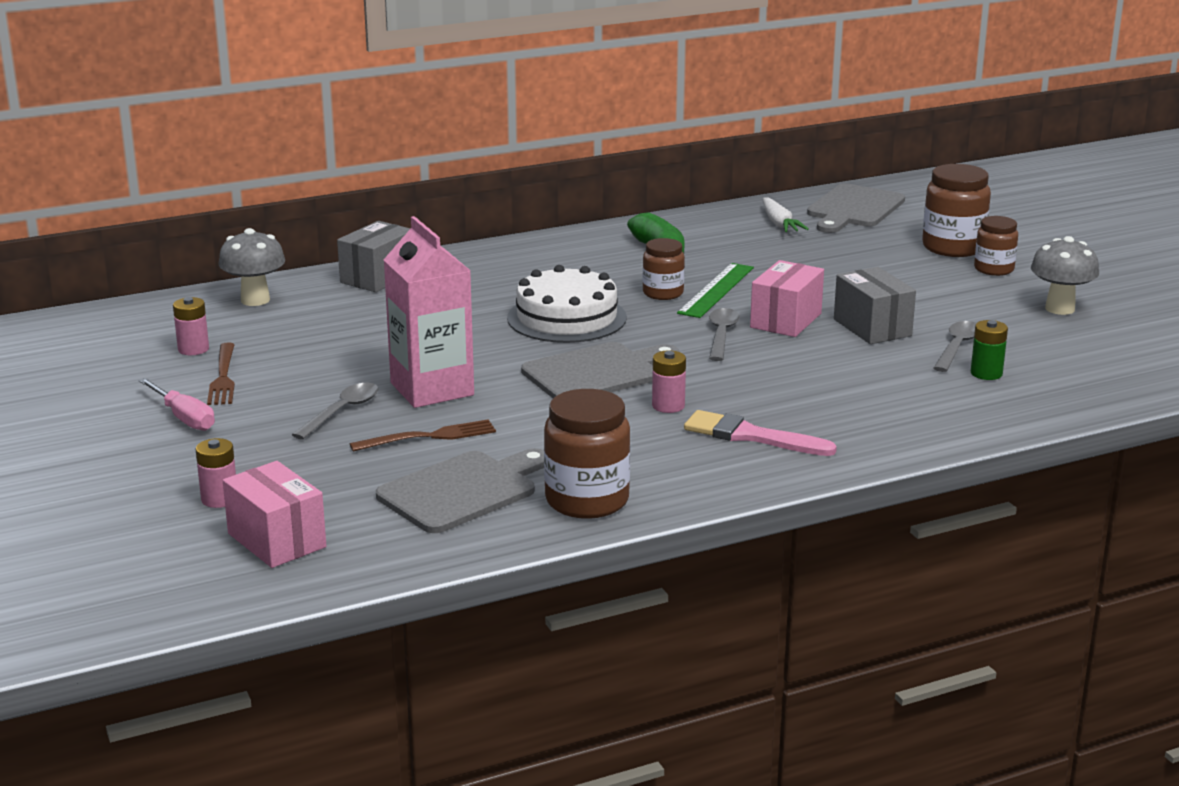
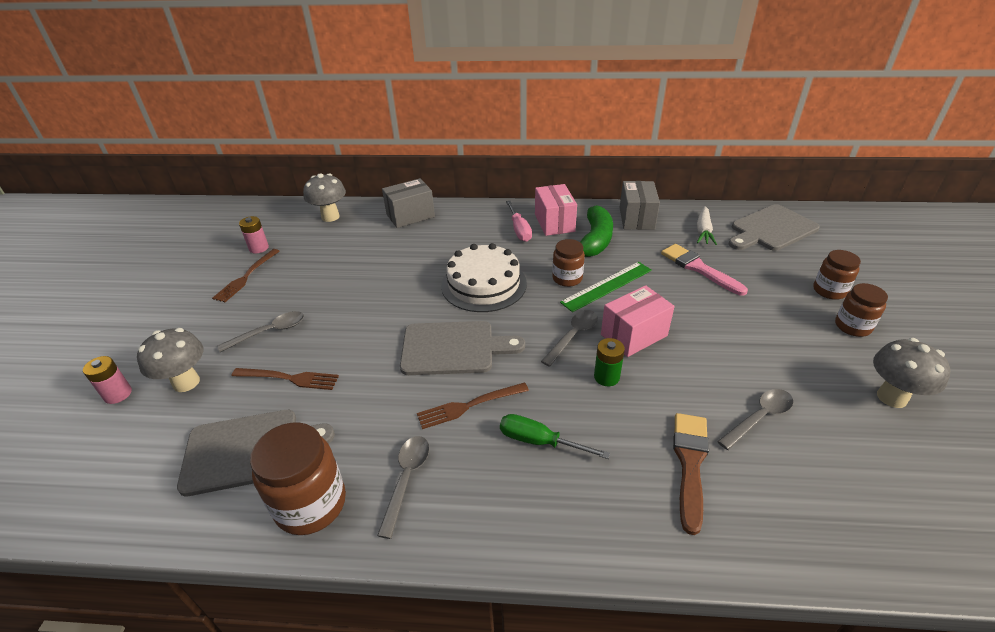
camera: 30 degrees right, 15 degrees up
pink screwdriver [139,378,215,431] -> pink screwdriver moved to [506,201,532,242]
pink box [223,461,326,568] -> pink box moved to [535,184,577,236]
pink carton [384,216,474,408] -> none
pink battery [652,350,686,413] -> brown fork [417,382,529,429]
pink brush [684,410,837,456] -> pink brush moved to [661,244,748,296]
grey box [834,267,916,344] -> grey box moved to [620,181,660,230]
brown jar [922,164,991,257] -> brown jar [813,250,861,300], size x0.62
green battery [971,320,1008,380] -> green battery moved to [594,338,625,386]
none -> grey mushroom [137,328,204,392]
none -> grey spoon [377,436,429,539]
none -> green screwdriver [500,414,610,459]
none -> brown brush [673,413,709,535]

